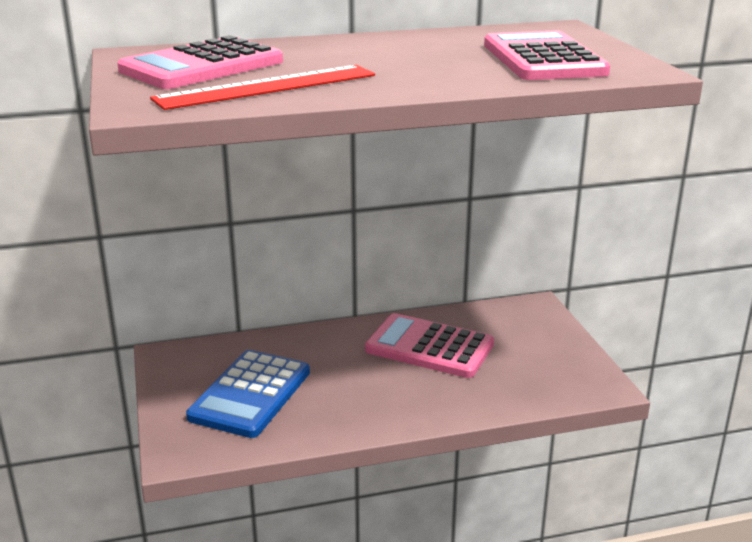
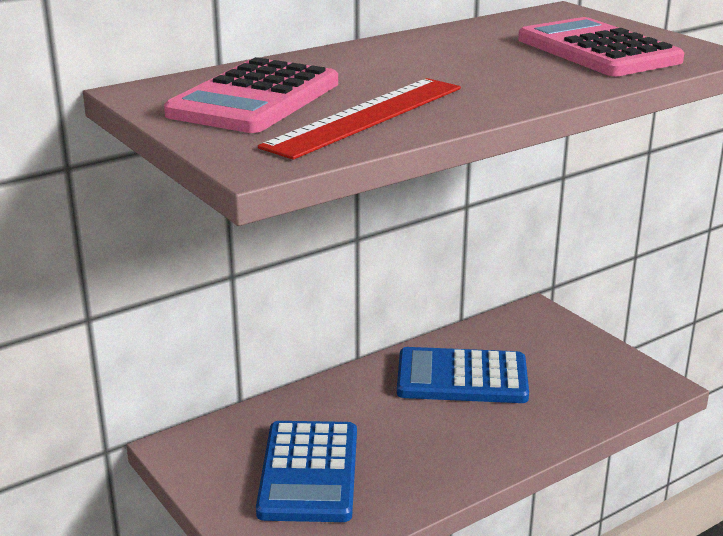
camera: 20 degrees left, 0 degrees up
pink calculator [365,313,494,378] -> blue calculator [397,347,529,403]

